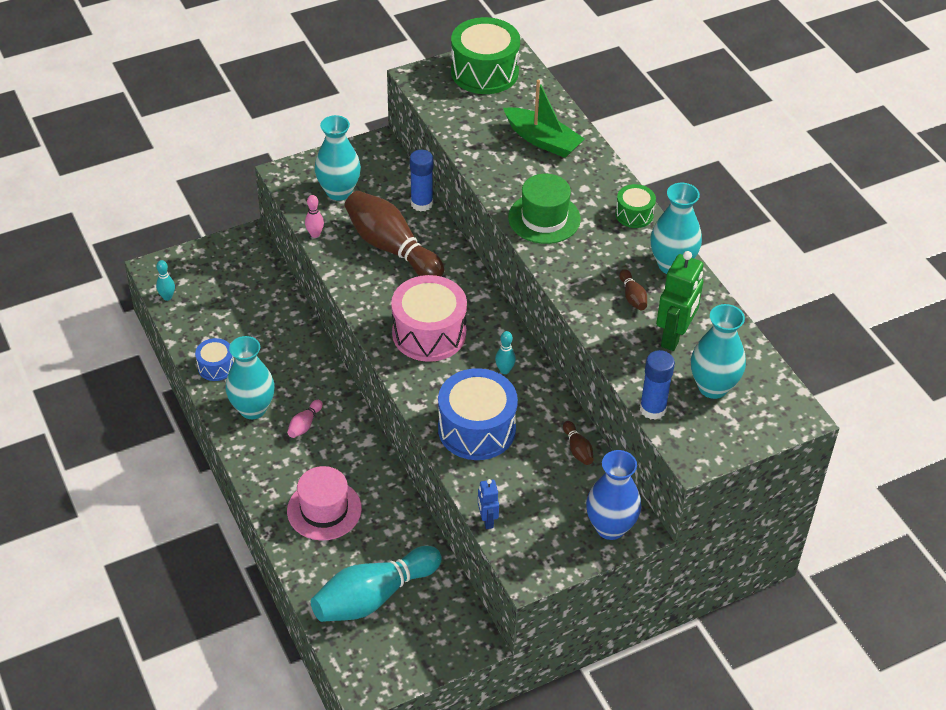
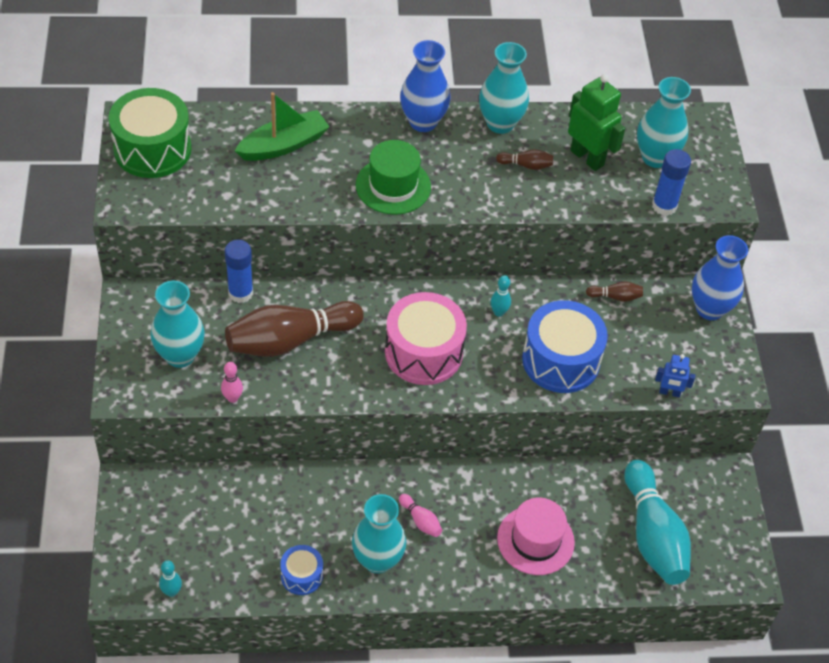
camera: 70 degrees left, 5 degrees up
green drum [615,184,656,228] -> blue vase [400,40,450,132]

